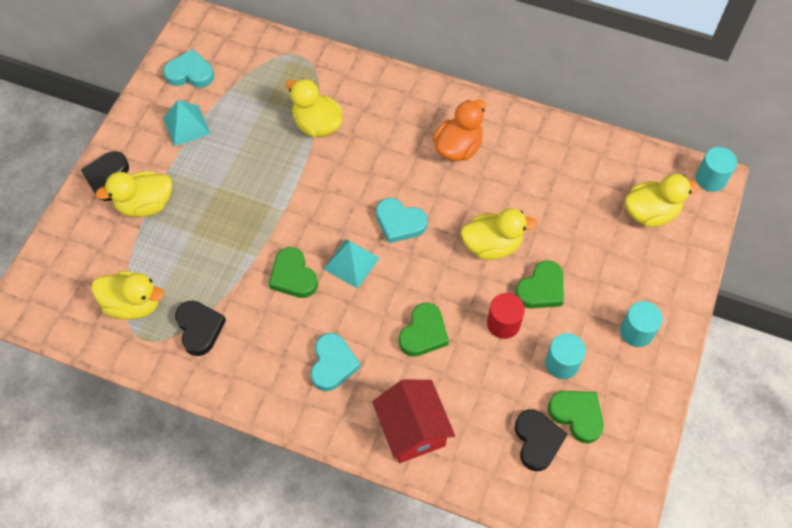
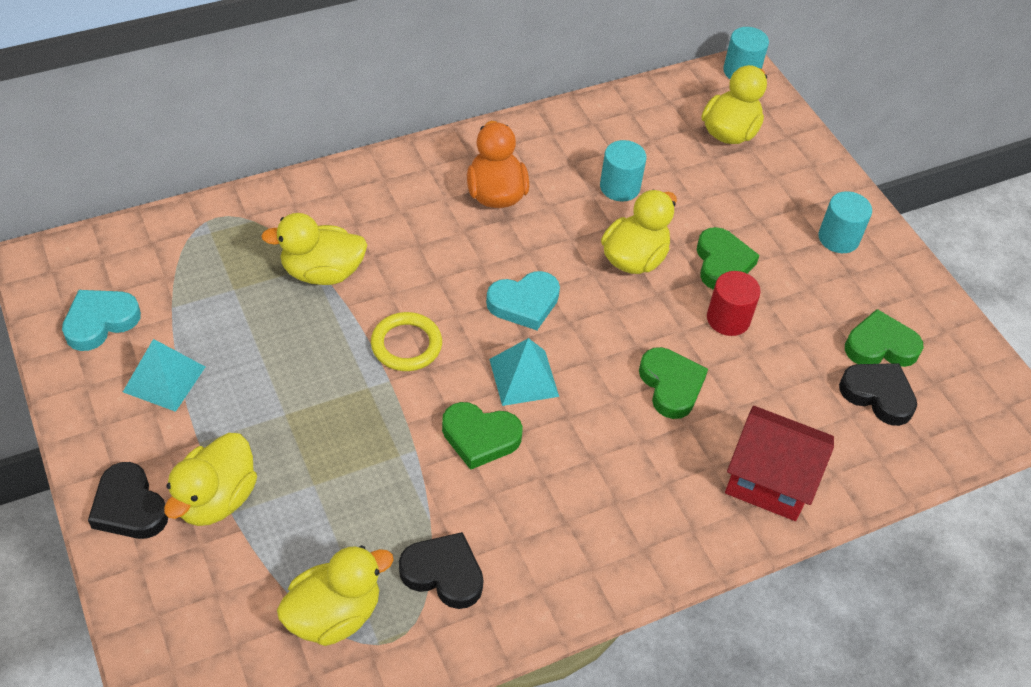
camera: 50 degrees left, 10 degrees down
turquoise heart [311,333,361,391] -> none
turquoise cylinder [545,333,586,379] -> turquoise cylinder moved to [600,140,647,202]
none -> yellow ring [371,312,442,371]

